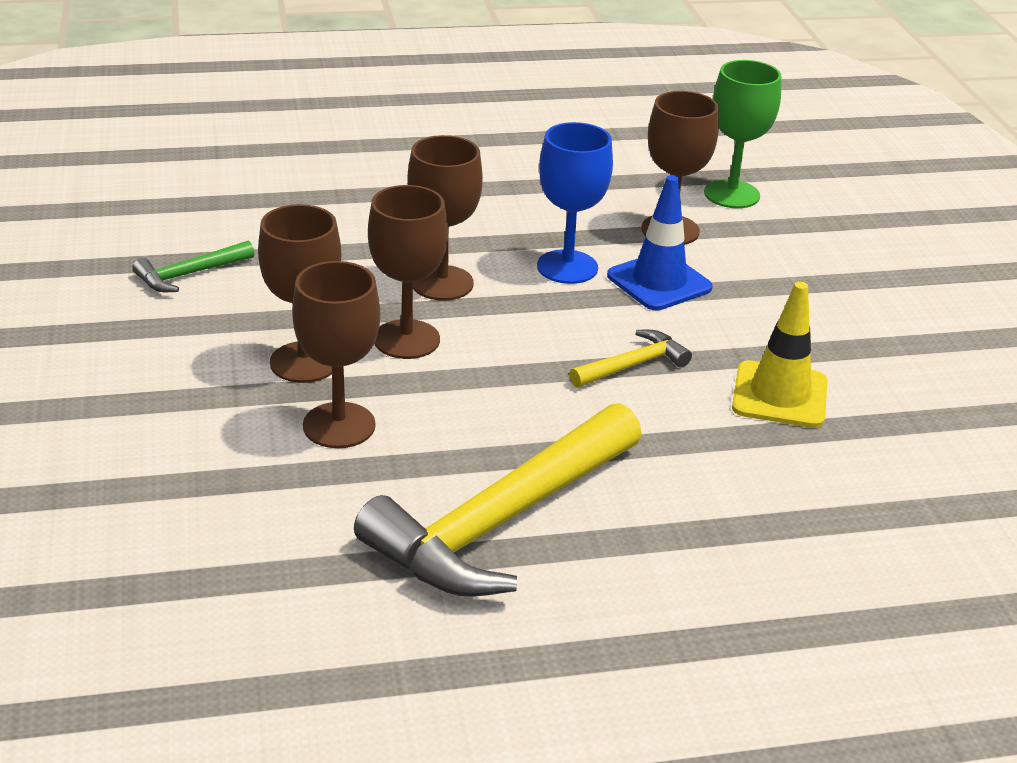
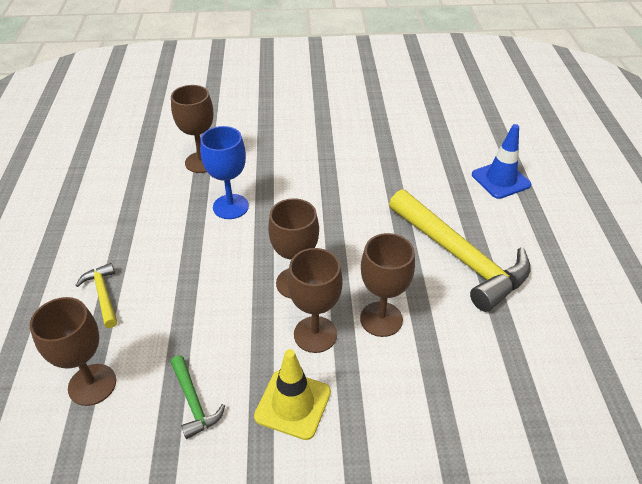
camera: 80 degrees left, 10 degrees up
brown goblet [407,135,483,301] -> brown goblet moved to [30,297,116,406]
yellow hammer [569,330,692,388] -> yellow hammer moved to [75,263,117,328]
blue traffic cone [607,175,713,310] -> blue traffic cone moved to [472,124,531,199]
green goblet [704,60,781,208] -> none
yellow traffic cone [732,282,827,428] -> yellow traffic cone moved to [254,349,331,440]

